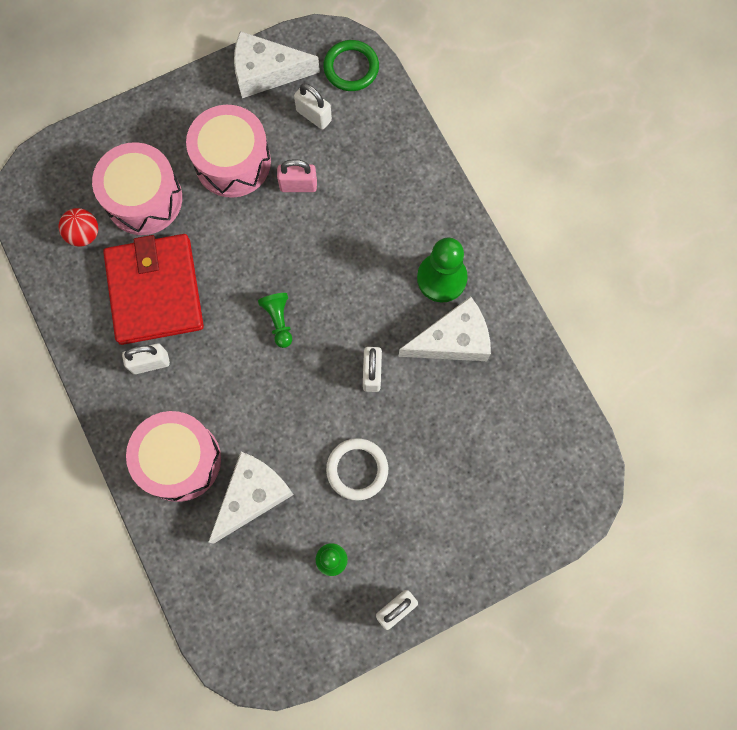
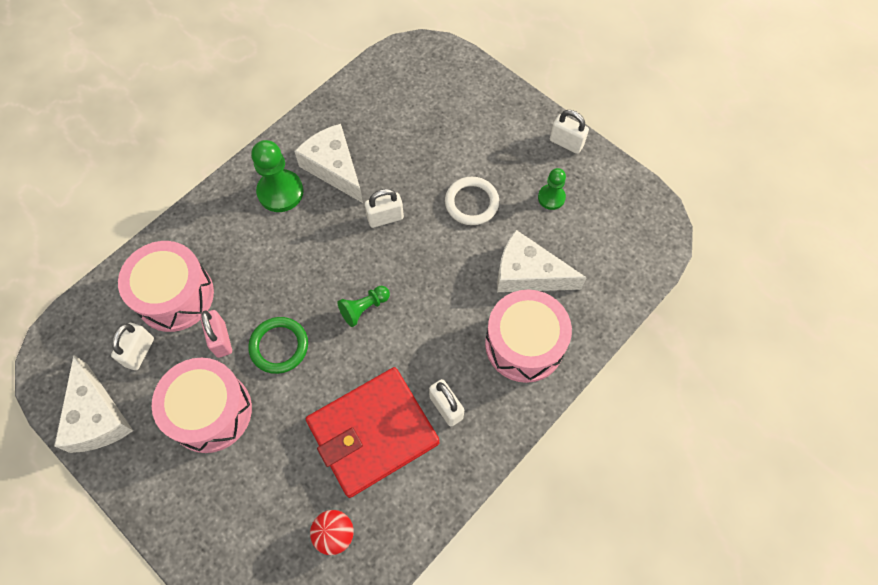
camera: 110 degrees left, 10 degrees down
pink drum [92,142,182,235] -> pink drum moved to [118,241,214,332]
green ring [323,40,379,91] -> green ring moved to [248,317,308,374]

